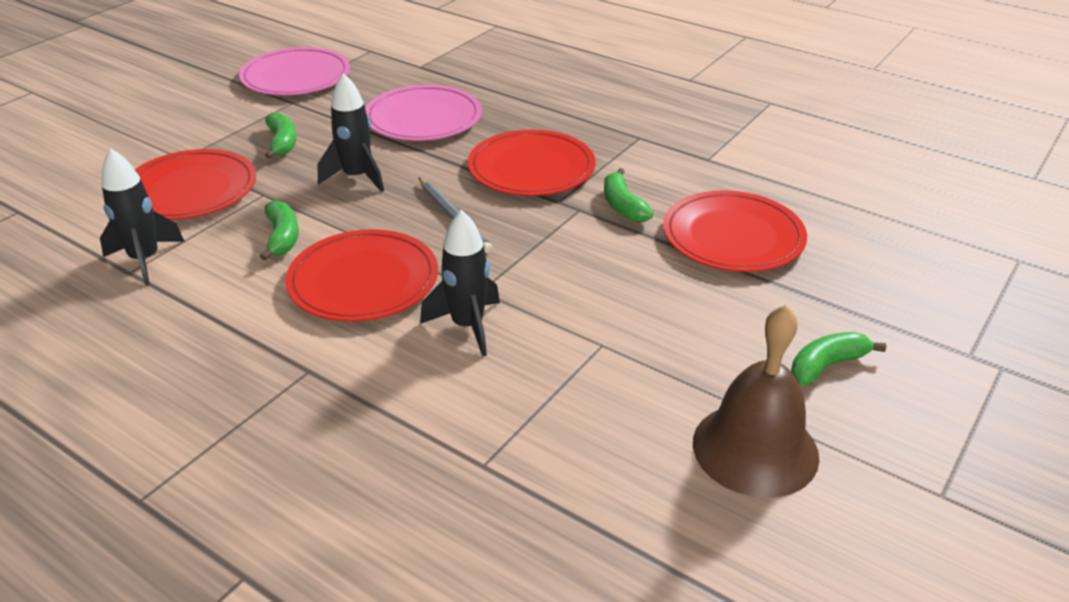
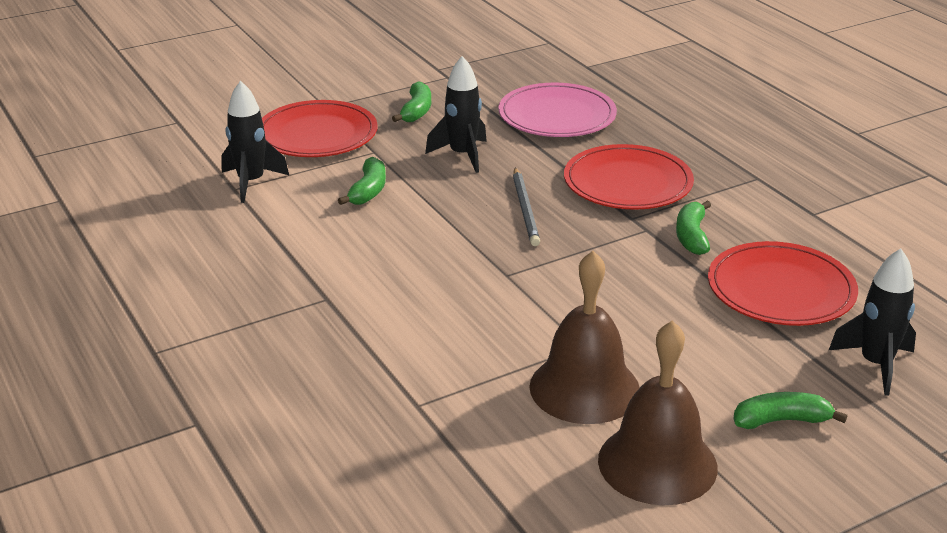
camera: 25 degrees right, 5 degrees down
pink plate [239,47,350,95] -> none
red plate [285,229,438,322] -> none
black rocket [420,210,500,356] -> black rocket moved to [829,248,916,396]
none -> brown bell [529,251,640,424]

